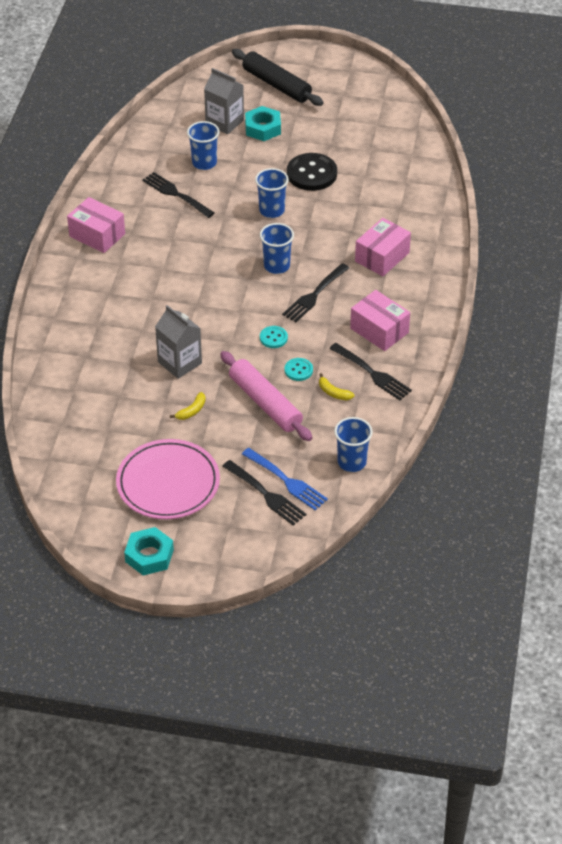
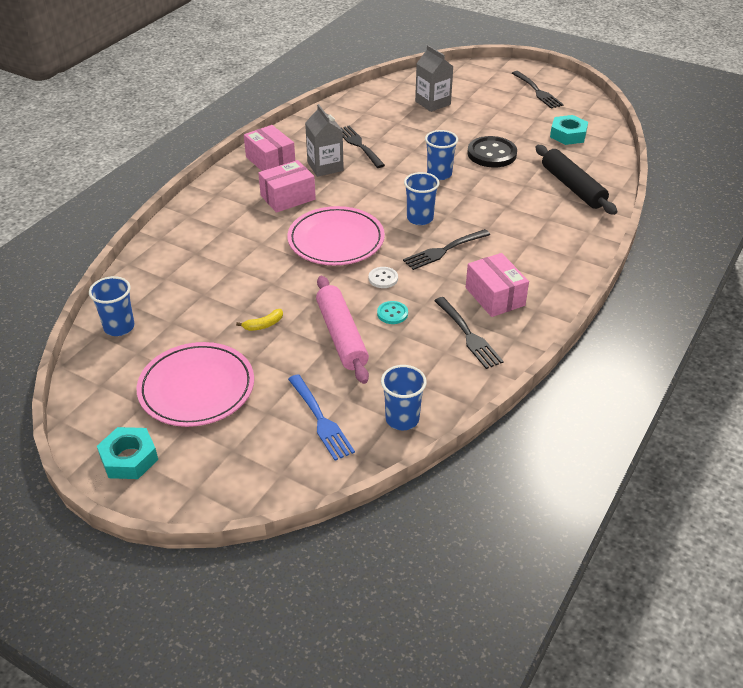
camera: 20 degrees right, 5 degrees down
grey carton [155,305,202,379] -> grey carton moved to [305,104,344,177]
blue cup [187,121,220,170] -> blue cup moved to [89,276,134,336]
black fork [222,460,306,525] -> black fork moved to [512,71,564,109]
black rolling pin [232,49,323,106] -> black rolling pin moved to [535,145,618,215]
turquoise nut [245,106,281,141] -> turquoise nut moved to [550,115,588,145]
turquoise button [260,326,288,348] -> white button [368,267,398,288]
yellow banana [319,373,355,400] -> none
pink box [355,218,411,276] -> pink box moved to [258,160,316,213]
none -> pink plate [287,206,385,265]

